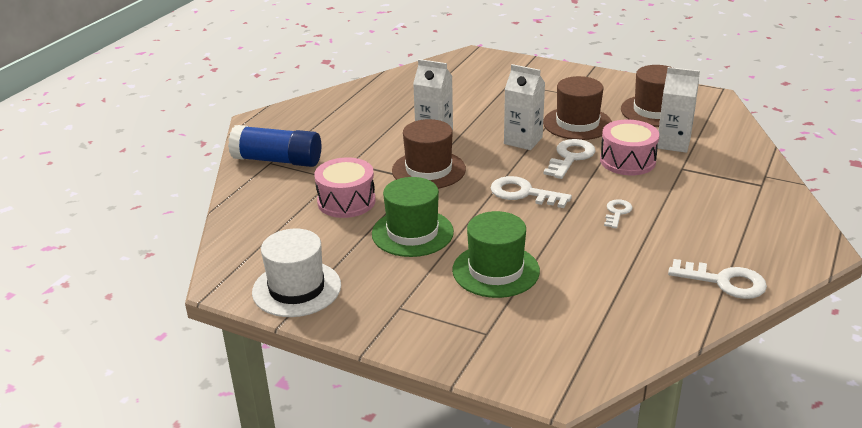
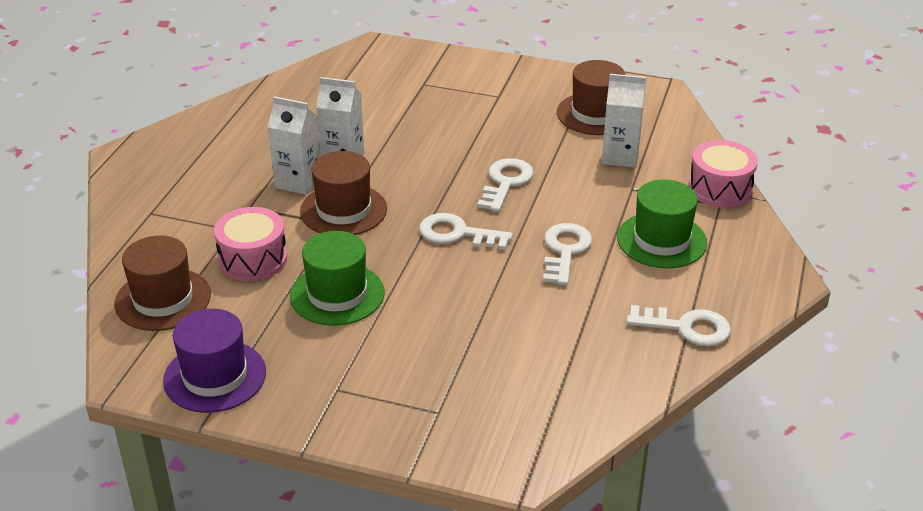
camera: 10 degrees left, 5 degrees up
blue glue stick [228,125,321,167] -> none
white hat [252,229,341,317] -> purple hat [163,309,266,413]
green hat [452,211,540,298] -> green hat moved to [617,179,707,268]
white carton [504,64,545,150] -> white carton moved to [268,96,320,195]
brown hat [543,76,612,140] -> brown hat moved to [114,236,211,331]
pink drum [600,120,659,175] -> pink drum moved to [688,140,758,208]
white key [604,199,633,228] -> white key [543,223,592,285], size x1.68

